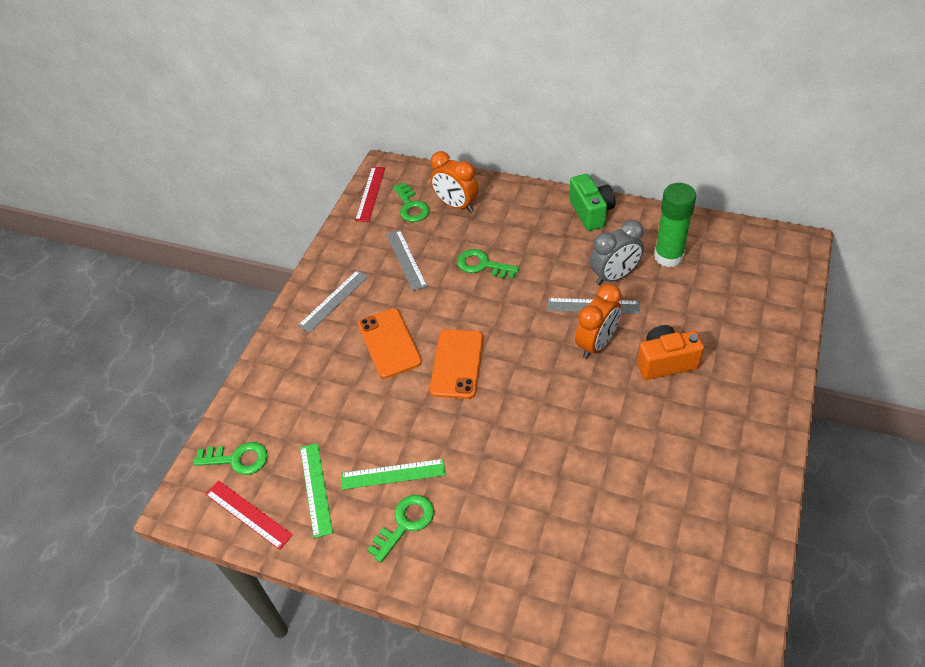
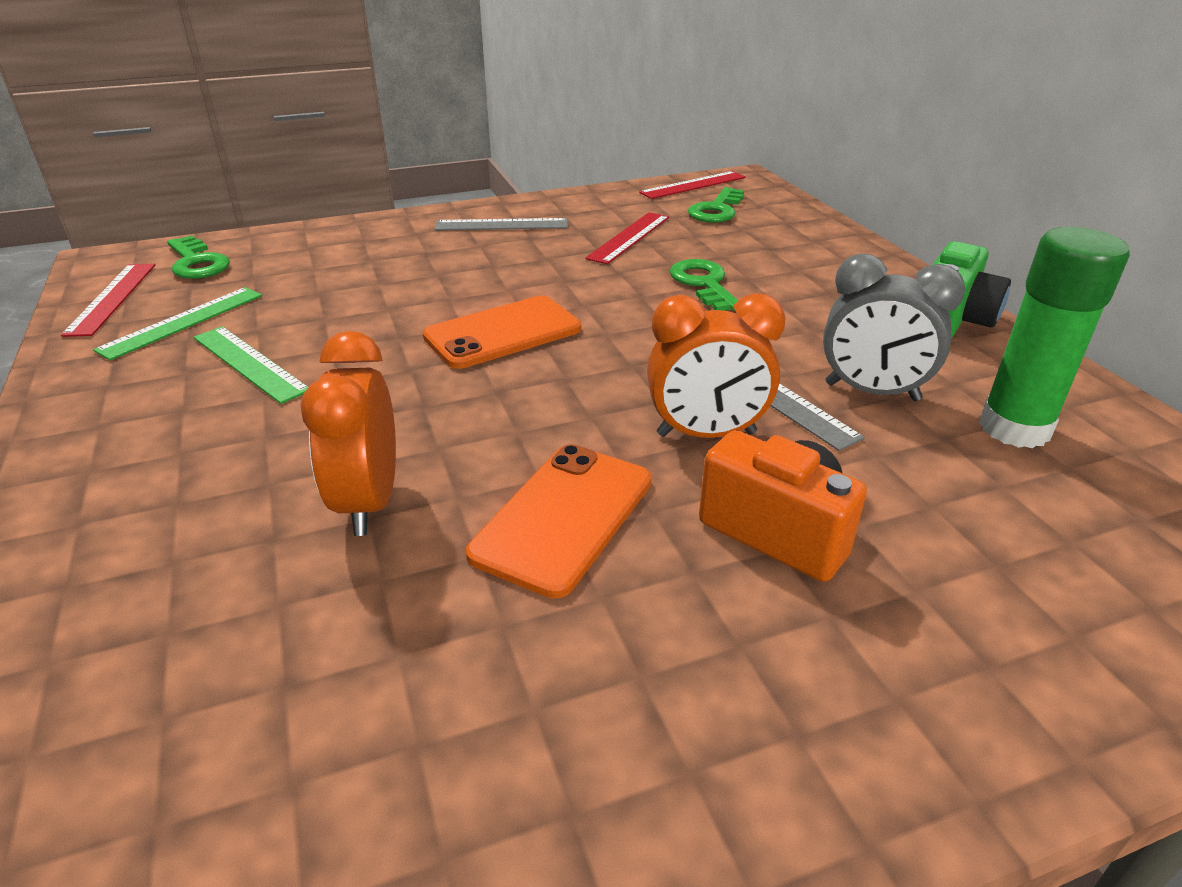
camera: 45 degrees right, 15 degrees down
orange phone [358,308,422,379] -> orange phone moved to [466,444,651,598]
green key [368,495,434,562] -> none
grey ruler [386,230,427,291] -> red ruler [585,212,669,264]
orange clock [430,151,478,212] -> orange clock moved to [300,331,396,536]

